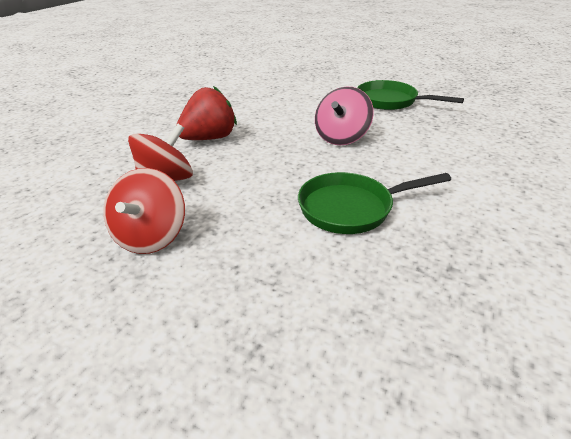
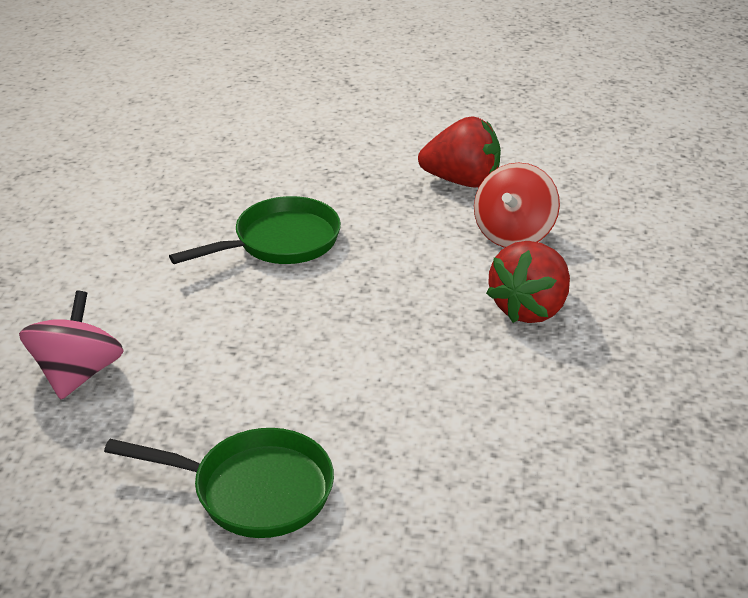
camera: 160 degrees right, 0 degrees up
red spinning top [103,168,185,254] -> red strawberry [418,116,501,188]
pink spinning top [315,86,374,145] -> pink spinning top moved to [19,290,123,399]

